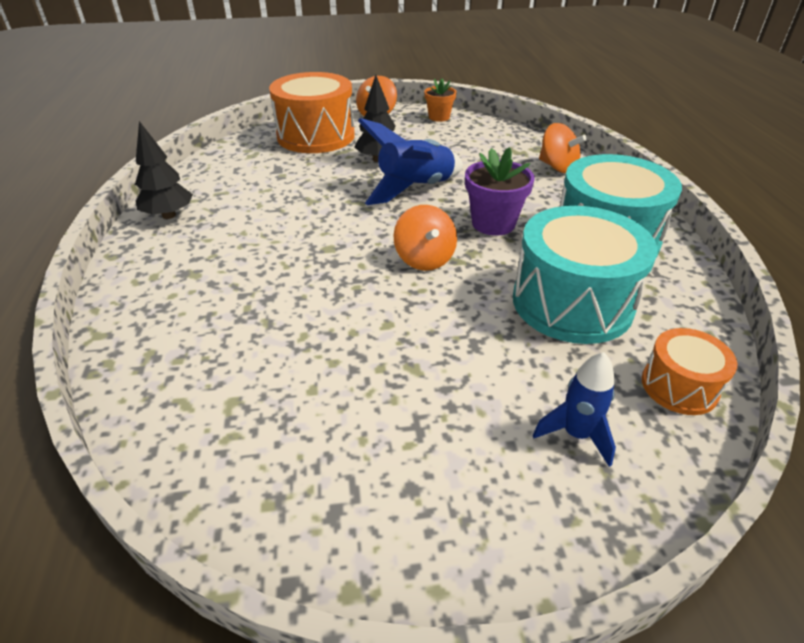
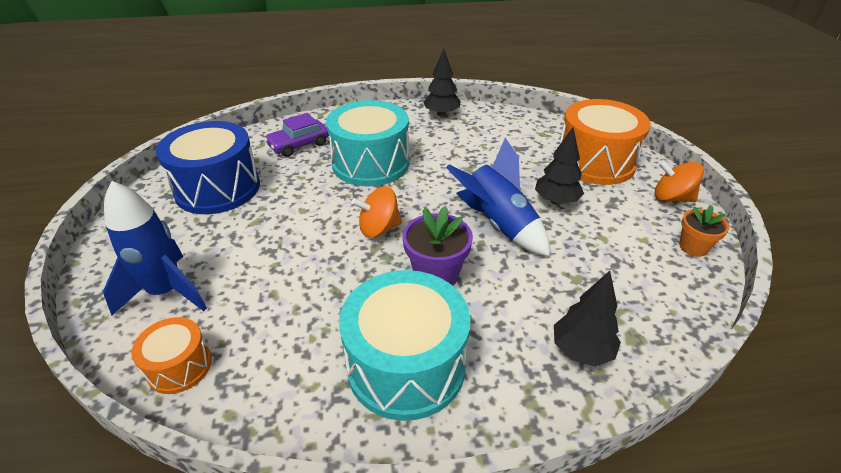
camera: 90 degrees right, 0 degrees up
turquoise drum [513,206,658,344] -> turquoise drum moved to [326,100,409,187]
blue rocket [533,352,616,467] -> blue rocket [103,181,207,316], size x1.71
orange spinning top [539,123,587,173] -> black tree [554,271,621,367]
none -> blue drum [156,121,260,214]
none -> purple car [265,113,329,157]

